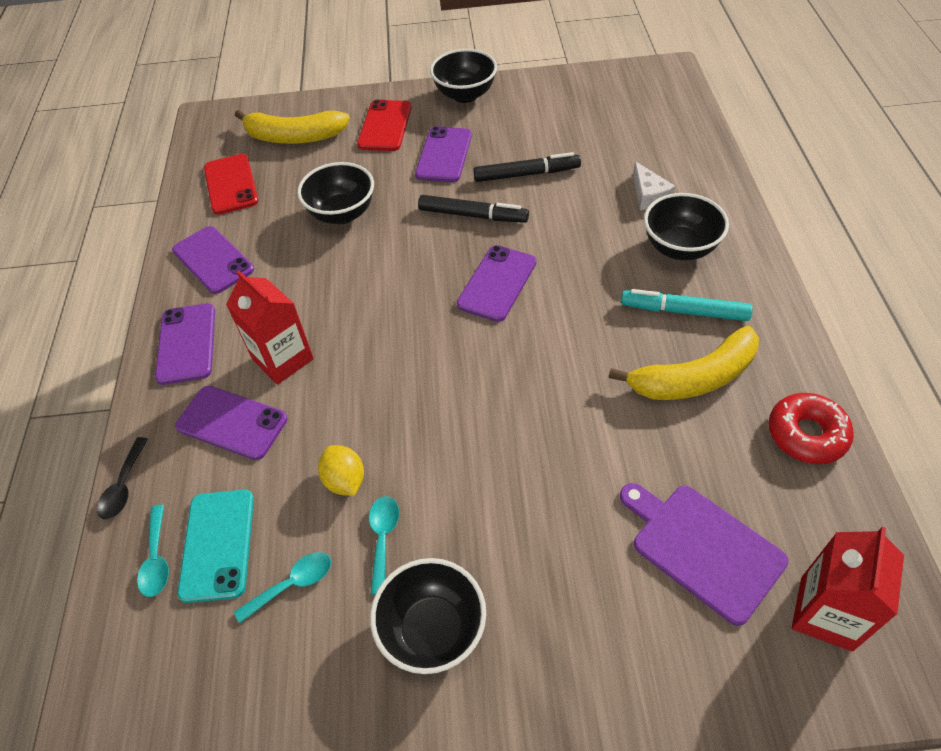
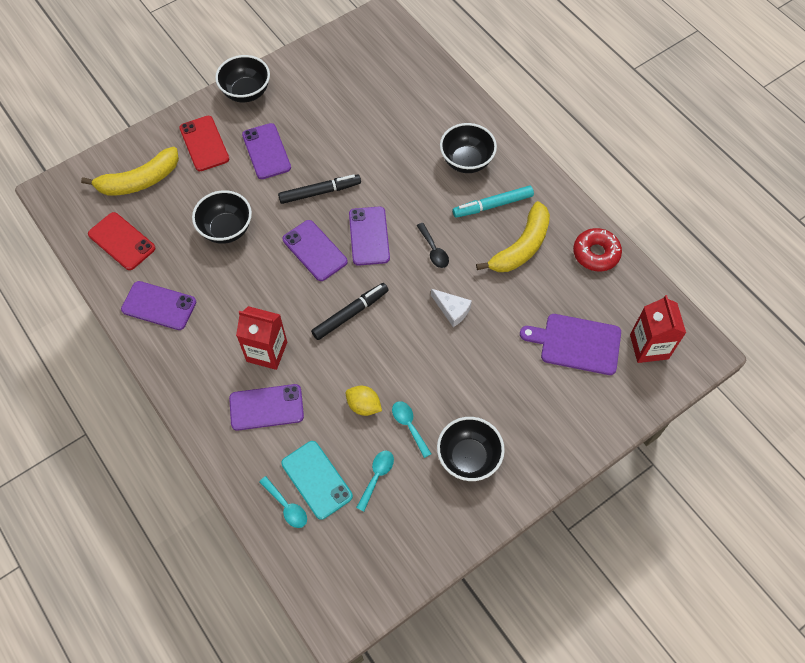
camera: 35 degrees left, 10 degrees up
black spoon [97,437,148,520] -> black spoon moved to [417,223,449,268]
purple phone [155,303,215,385] -> purple phone moved to [283,220,348,281]
black marker [474,152,581,182] -> black marker moved to [311,283,389,340]
white cheese [633,161,675,210] -> white cheese moved to [431,289,472,327]

